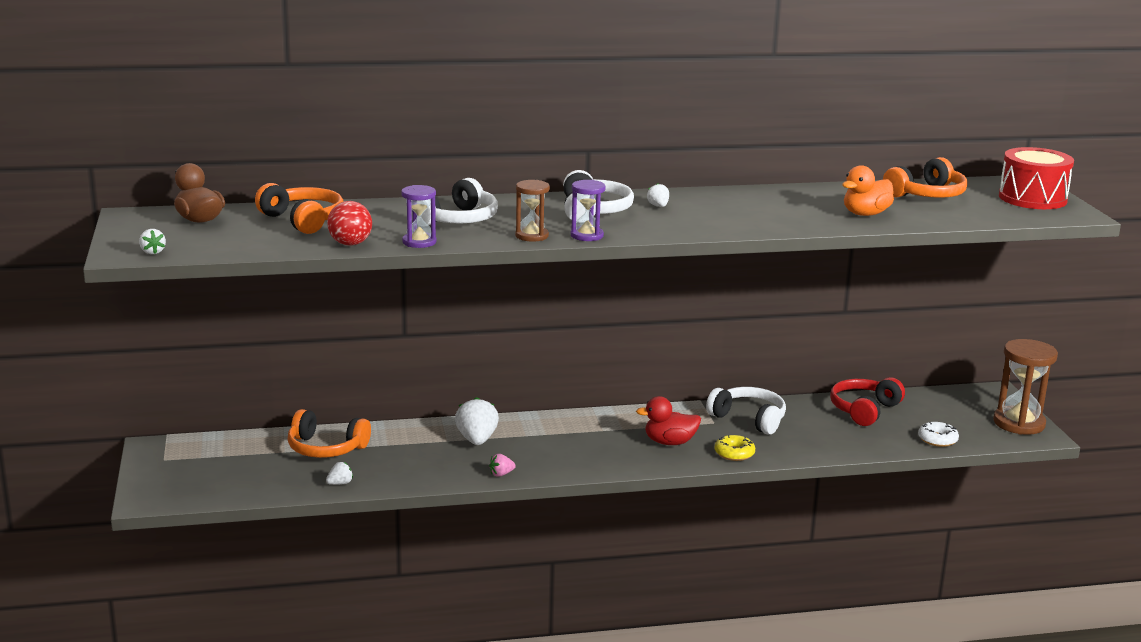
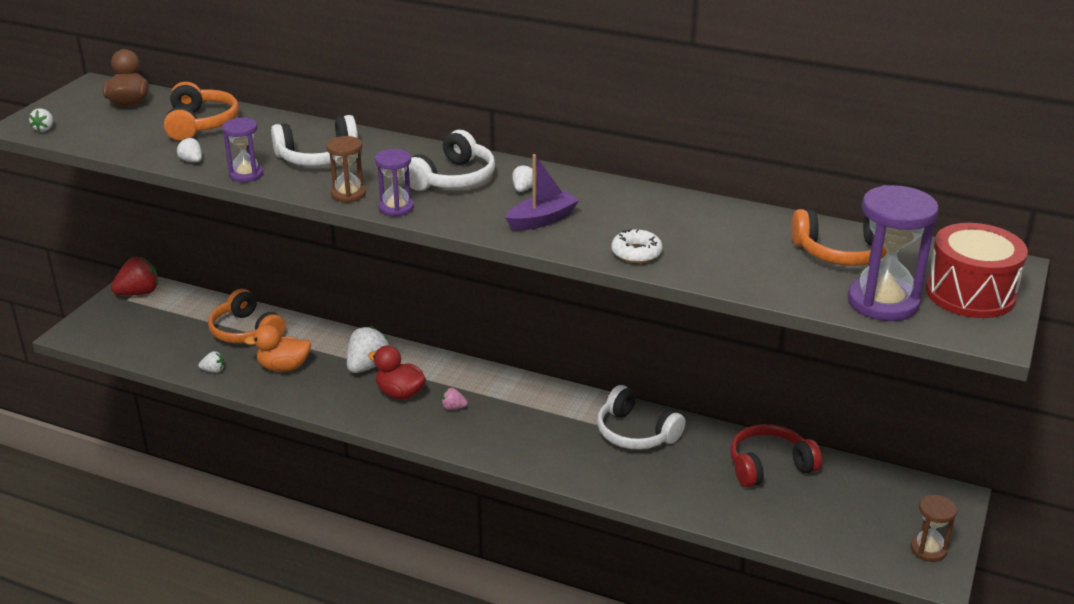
camera: 35 degrees right, 10 degrees up
red ball [327,201,372,246] -> white strawberry [177,137,202,162]
pink strawberry [489,454,516,477] -> pink strawberry moved to [441,388,468,410]
red duck [636,396,701,445] -> red duck moved to [368,345,426,399]
white headphones [706,387,786,435] -> white headphones turned 150 degrees clockwise [597,385,686,450]
yellow donut [714,435,755,461] -> none
orange duck [842,165,894,216] -> orange duck moved to [244,325,311,372]
white donut [918,422,959,447] -> white donut moved to [611,229,662,263]
brown hourglass [993,339,1058,435] -> brown hourglass [910,495,957,562], size x0.57
none -> red strawberry [111,257,158,295]
none -> purple boat [505,154,579,231]
none -> purple hourglass [848,185,939,321]

